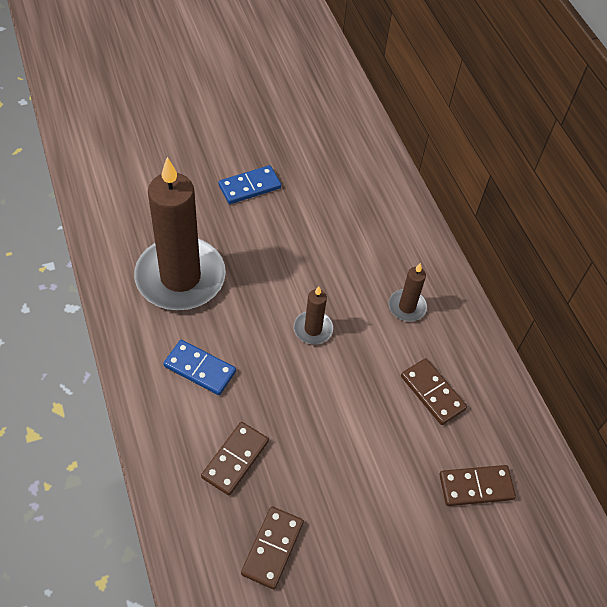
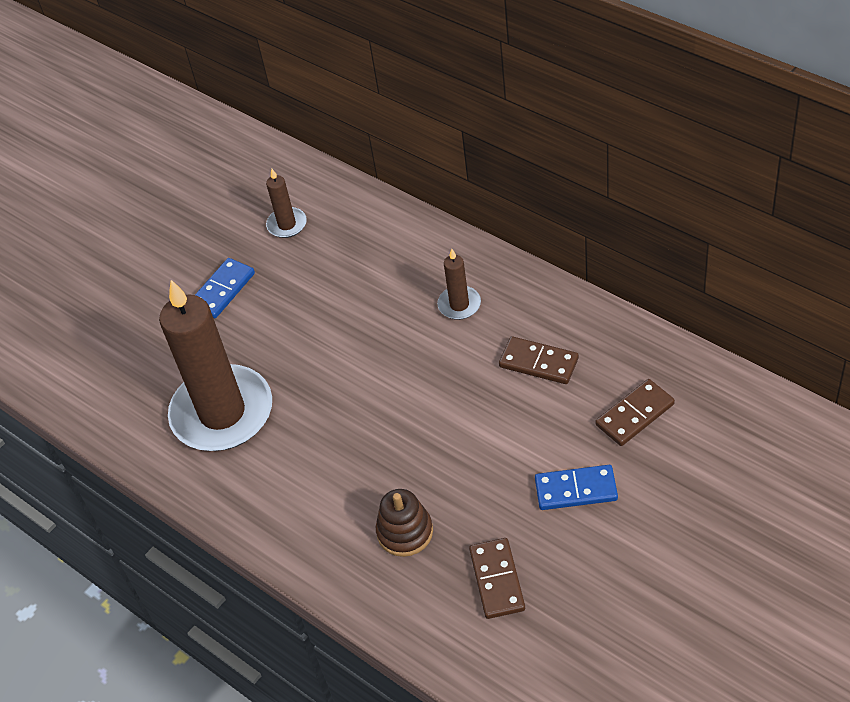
camera: 20 degrees left, 5 degrees down
blue domino [163,340,236,395] -> blue domino moved to [535,465,618,510]
brown domino [201,422,269,495] -> brown stacking toy [376,489,433,557]
brown candle [294,286,333,344] -> brown candle moved to [266,169,307,238]

